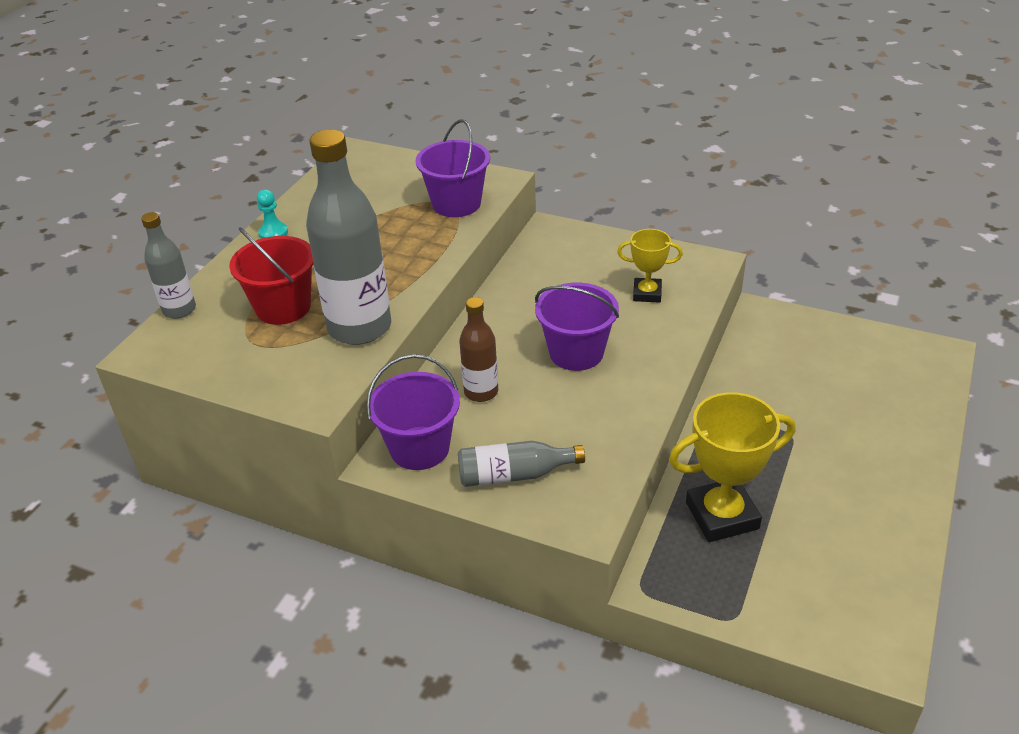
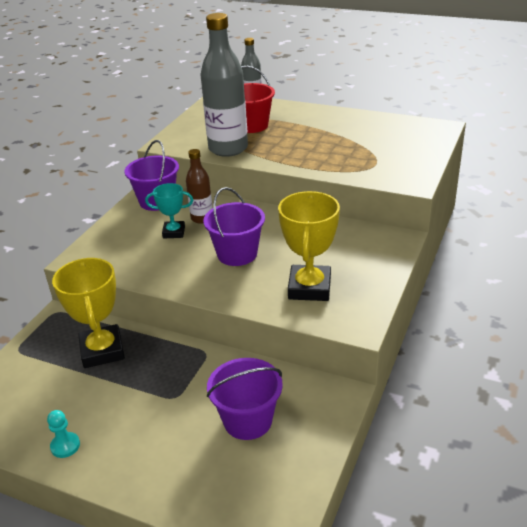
camera: 90 degrees right, 5 degrees down
turquoise pawn [257,189,288,239] -> turquoise pawn moved to [47,410,80,458]
purple bucket [416,119,490,217] -> purple bucket moved to [207,358,283,440]
grey bottle [458,441,585,487] -> none
yellow trophy [617,229,683,303] -> yellow trophy [278,191,340,301], size x1.73
none -> turquoise trophy [145,183,193,239]

